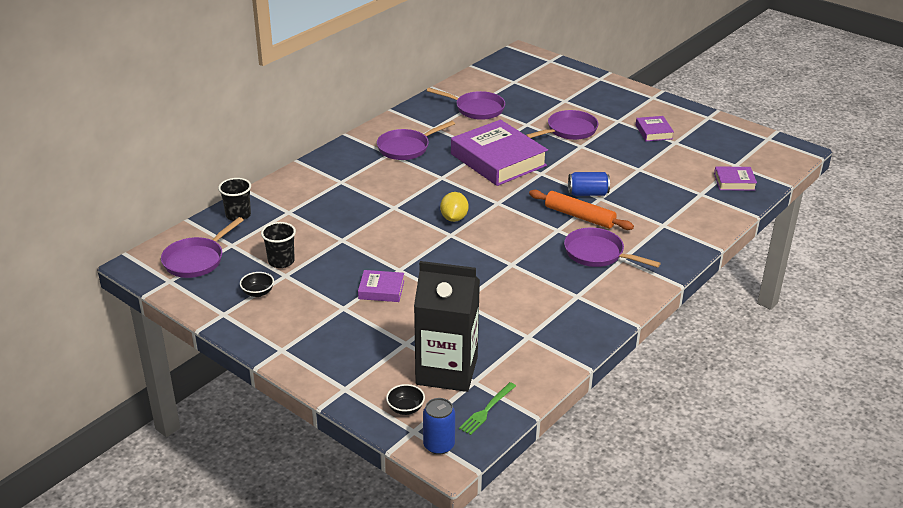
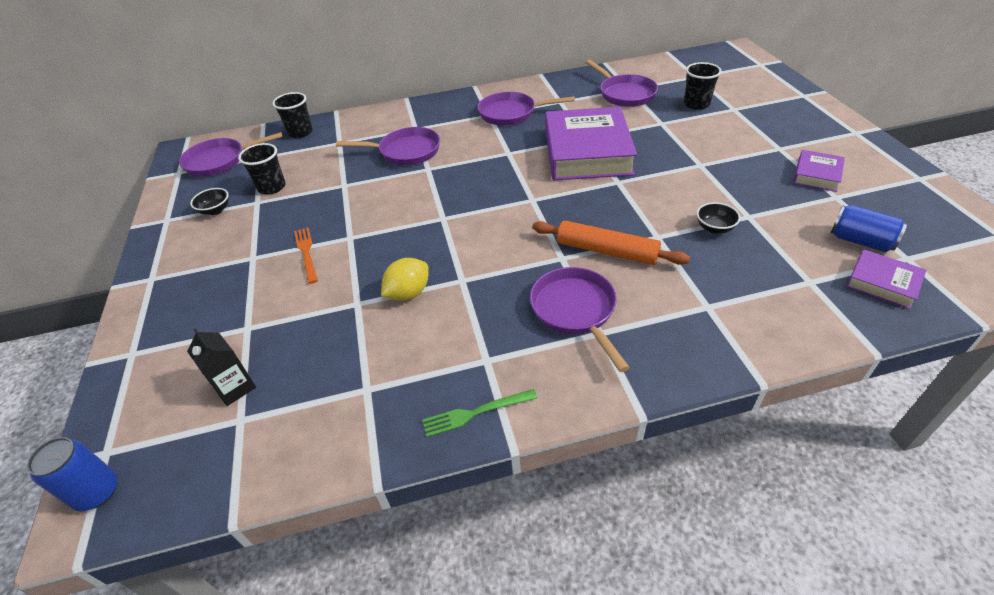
camera: 40 degrees right, 10 degrees up
purple book [358,270,404,302] -> orange fork [294,227,318,284]
black bowl [386,384,425,415] -> black bowl moved to [697,202,741,234]
black carton [414,261,480,392] -> black carton [187,328,256,406], size x0.44
yellow lemon [440,192,469,222] -> yellow lemon moved to [381,258,429,301]
green fork [459,382,516,435] -> green fork moved to [422,389,538,437]
purple pan [526,110,599,140] -> purple pan moved to [336,127,440,165]
orange rolling pin [529,190,634,230] -> orange rolling pin turned 45 degrees counterclockwise [532,220,690,265]
blue can [568,172,610,196] -> blue can moved to [830,205,907,252]
none -> black cup [684,62,722,110]

